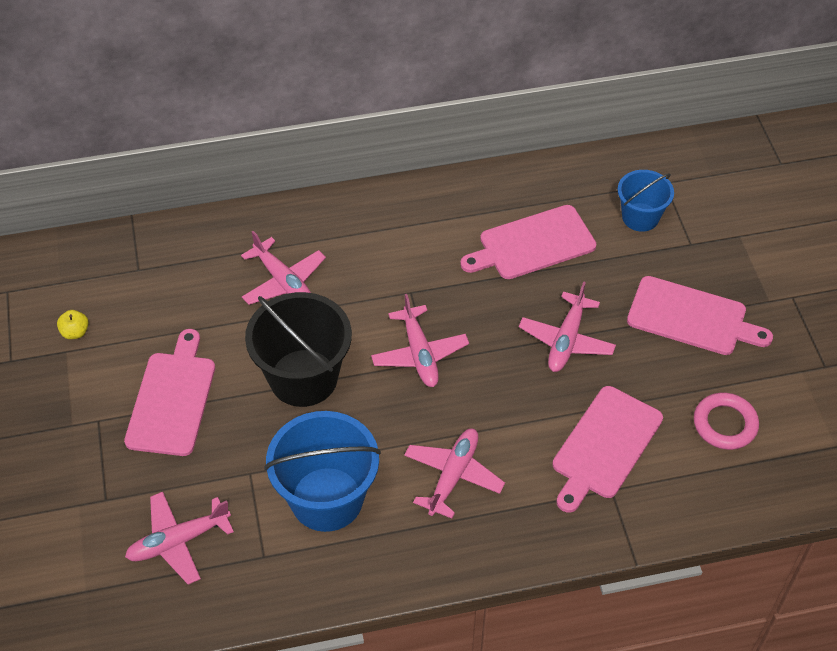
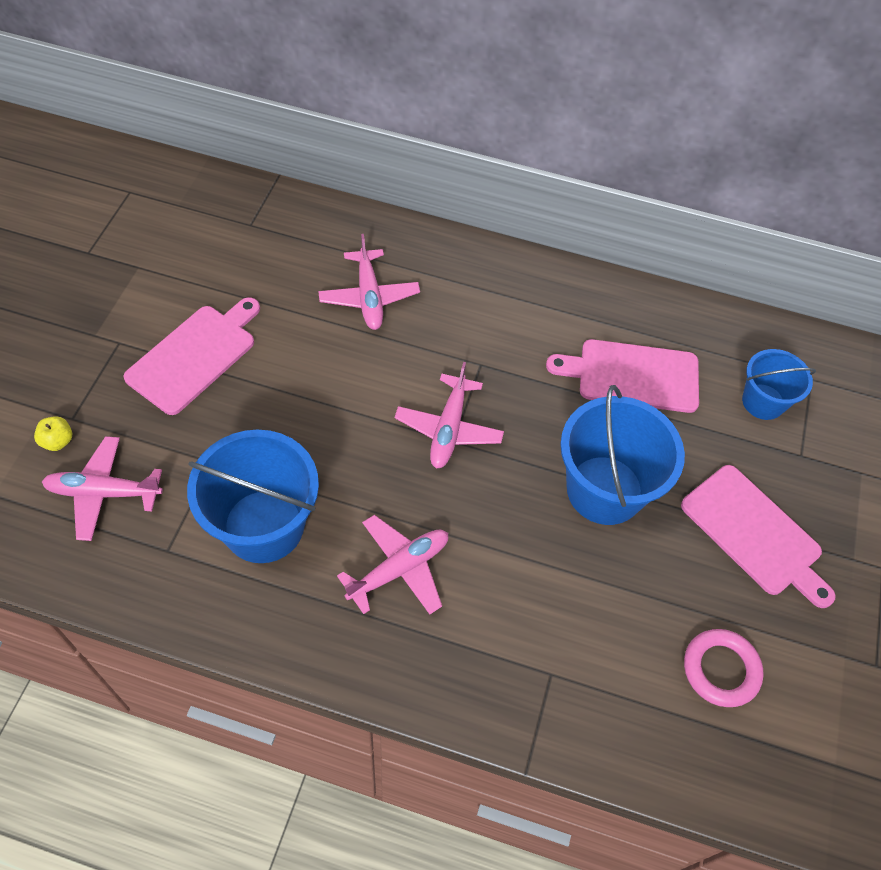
camera: 25 degrees right, 5 degrees up
yellow apple [57,310,89,339] -> yellow apple moved to [34,416,72,451]
black bucket [245,292,352,407] -> none
pink plane [519,281,616,372] -> blue bucket [560,385,685,525]
pink cutting board [552,386,663,513] -> none

